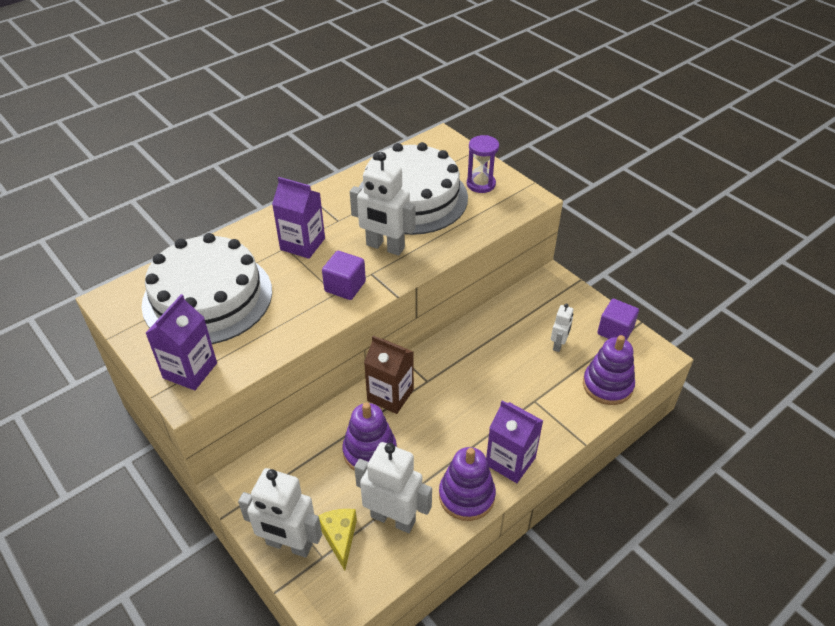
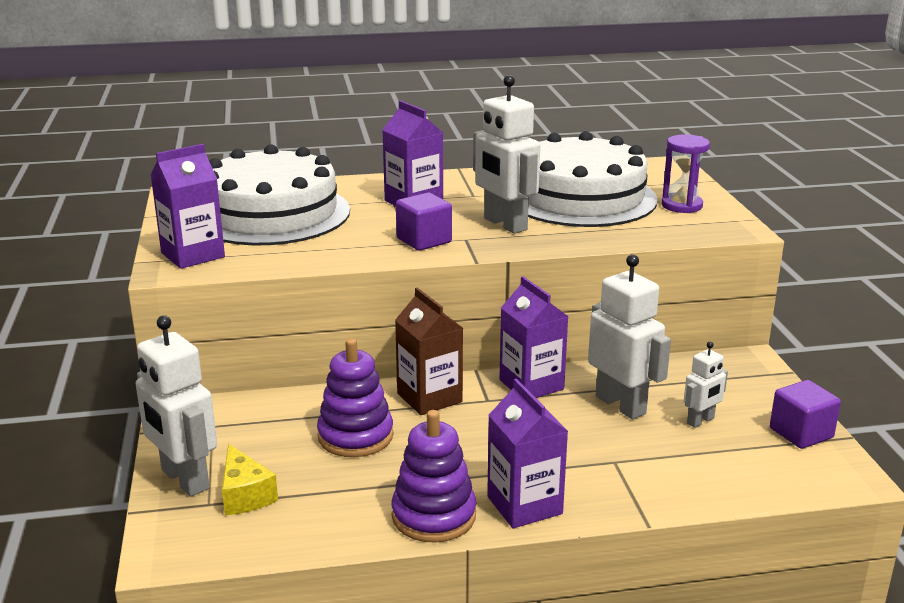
camera: 30 degrees right, 20 degrees down
yellow cheese [319,509,357,571] -> yellow cheese turned 135 degrees clockwise [222,444,278,515]
white robot [354,442,432,533] -> white robot moved to [588,254,671,419]
purple stacking toy [583,335,635,405] -> none
none -> purple carton [499,276,569,398]

